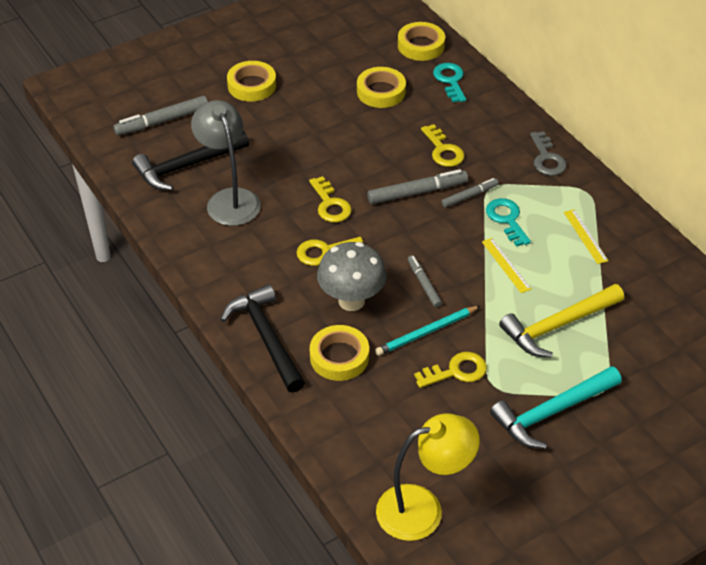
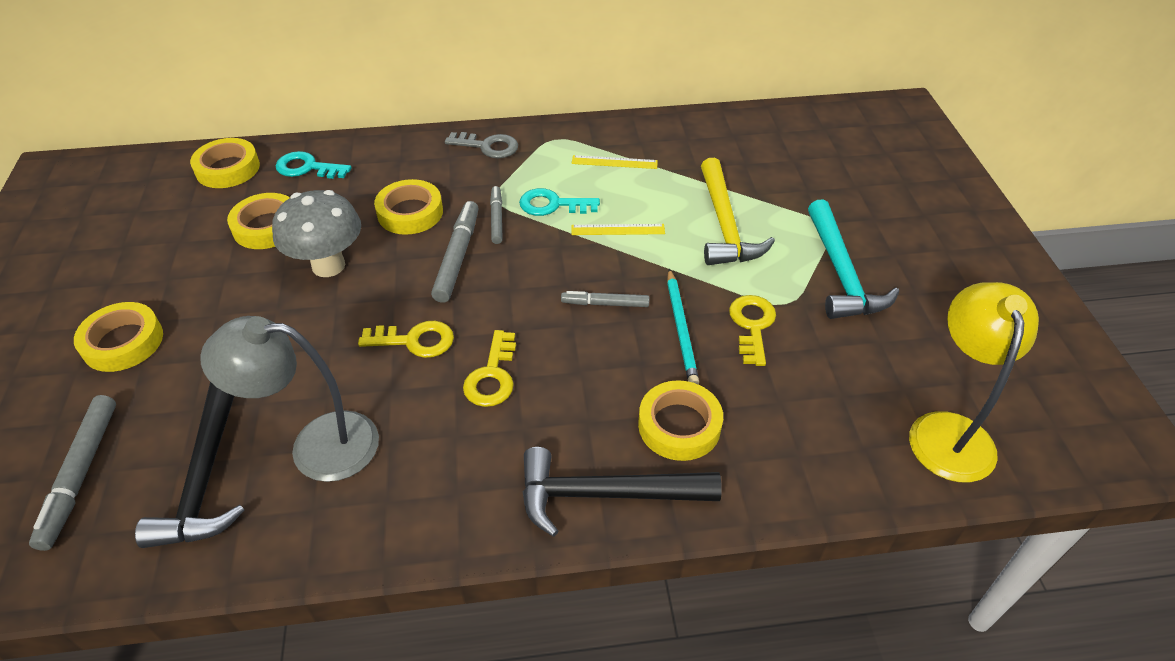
camera: 65 degrees left, 0 degrees up
grey mushroom [317,242,387,311] -> grey mushroom moved to [272,190,361,277]
yellow key [421,124,465,167] -> yellow tape [374,179,443,235]

